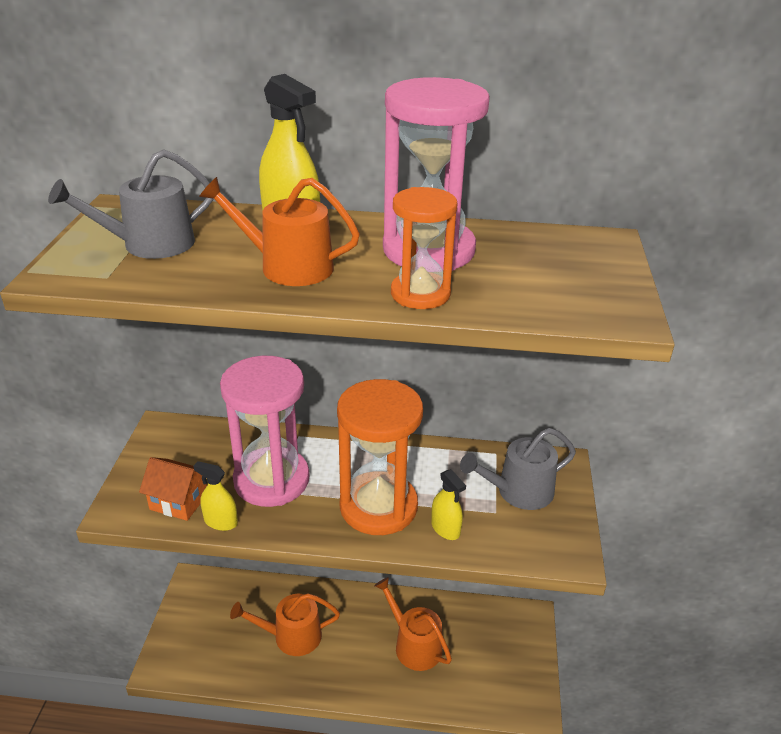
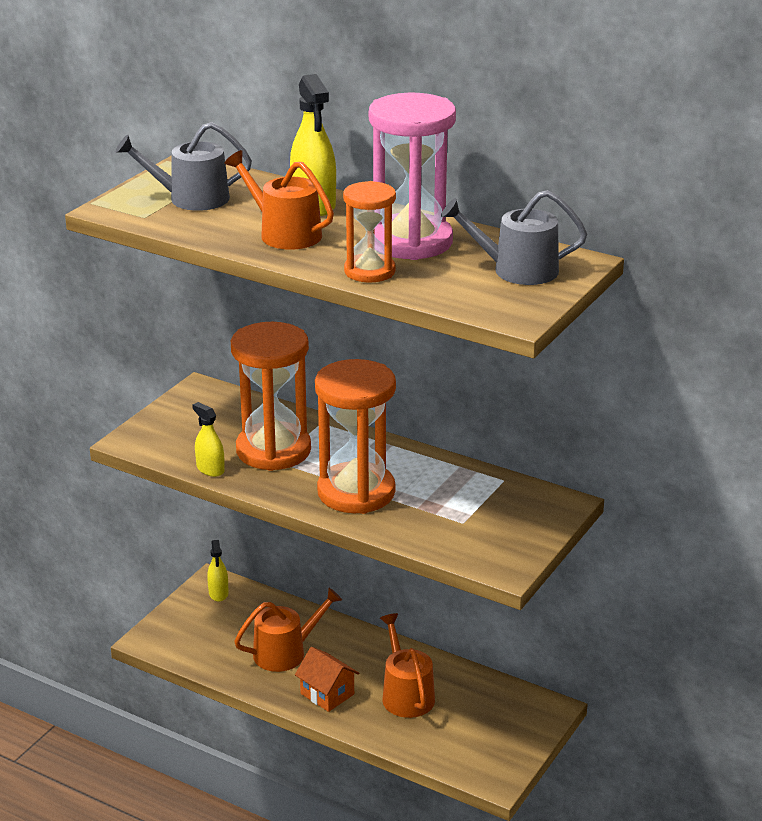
camera: 25 degrees right, 5 degrees down
orange house [139,457,207,521] -> orange house moved to [295,647,359,712]
pink hourglass [220,356,310,507] -> orange hourglass [231,322,311,471]
orange watering can [230,593,340,656] -> orange watering can turned 135 degrees clockwise [234,588,342,672]
yellow spray bottle [431,469,466,540] -> yellow spray bottle moved to [207,540,229,602]
grey watering can [460,428,576,510] -> grey watering can moved to [441,190,587,285]

